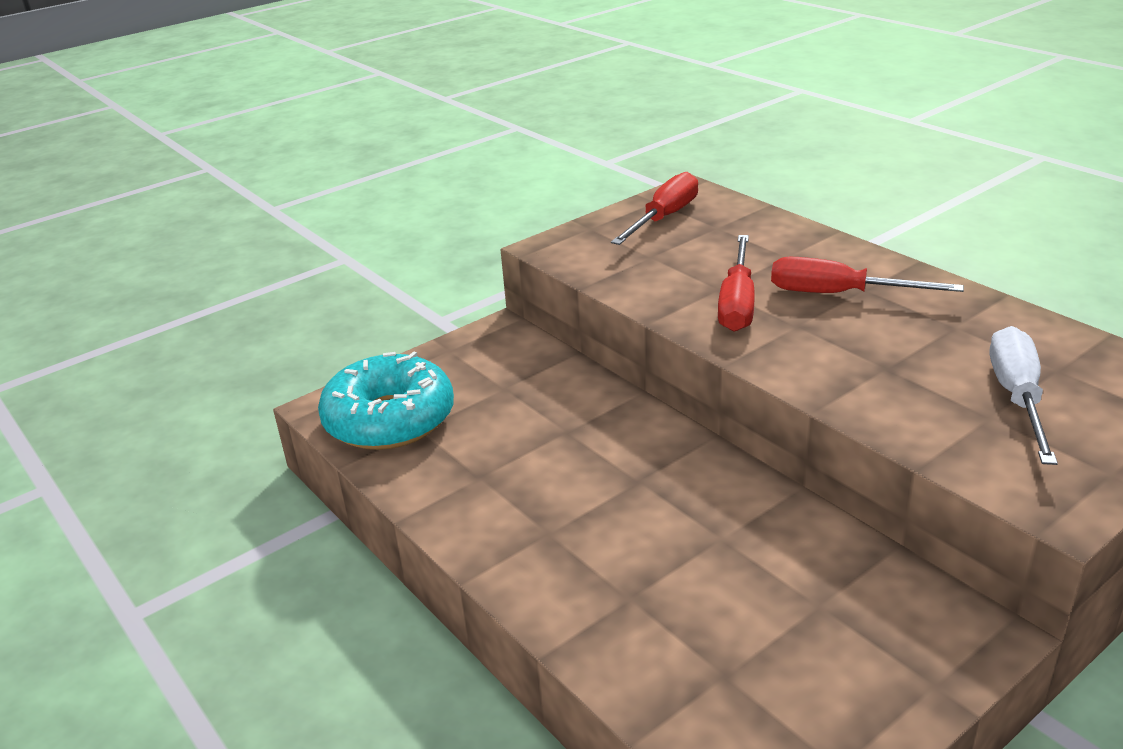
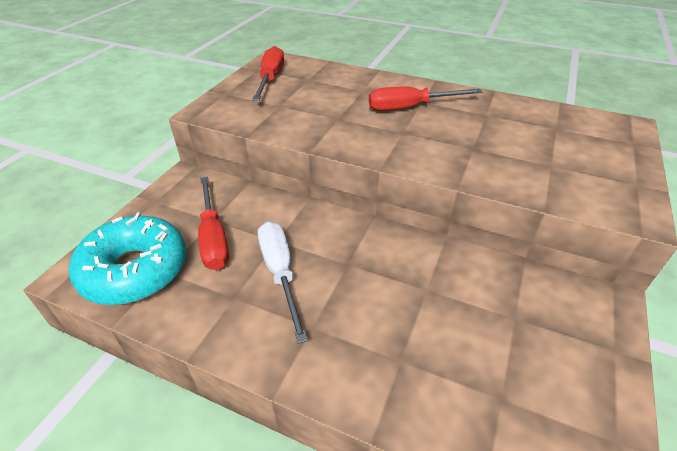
camera: 30 degrees left, 10 degrees up
red screwdriver [718,235,755,332] -> red screwdriver moved to [198,177,229,270]
white screwdriver [990,326,1058,465] -> white screwdriver moved to [258,221,308,344]

